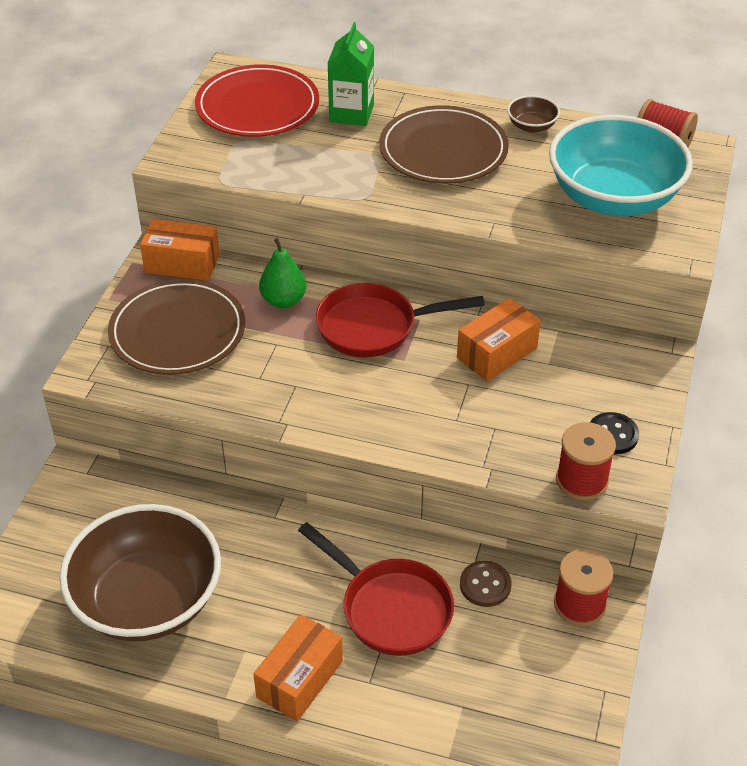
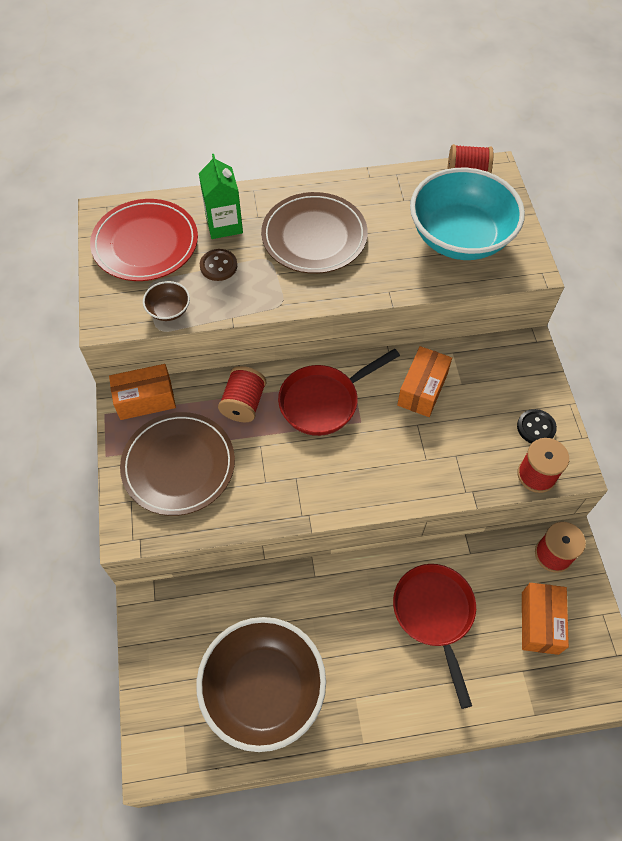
camera: 25 degrees left, 15 degrees up
orange box [253,614,343,721] -> orange box moved to [522,583,569,655]
green pear [259,238,306,308] -> red spool [218,366,266,422]
red pan [298,522,454,656] -> red pan turned 120 degrees counterclockwise [393,564,476,709]
brown button [460,561,511,607] -> brown button moved to [200,249,237,281]
brown bowl [507,95,560,133] -> brown bowl moved to [143,281,190,321]

